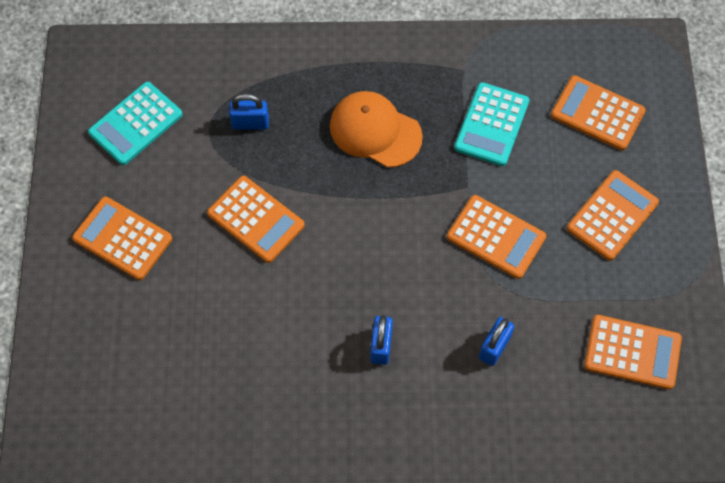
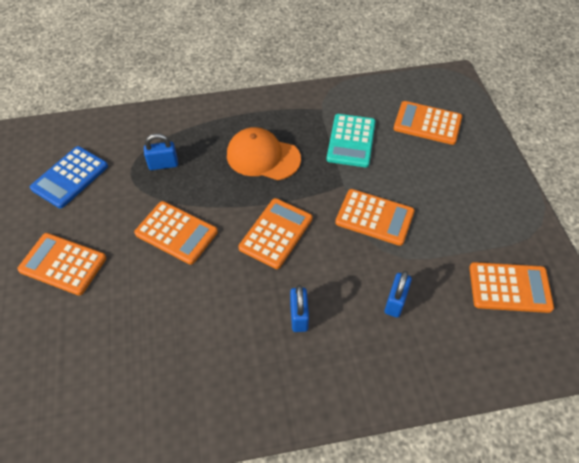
camera: 10 degrees left, 10 degrees down
turquoise calculator [88,82,183,165] -> blue calculator [30,146,108,208]
orange calculator [567,170,659,261] -> orange calculator moved to [238,198,313,269]

